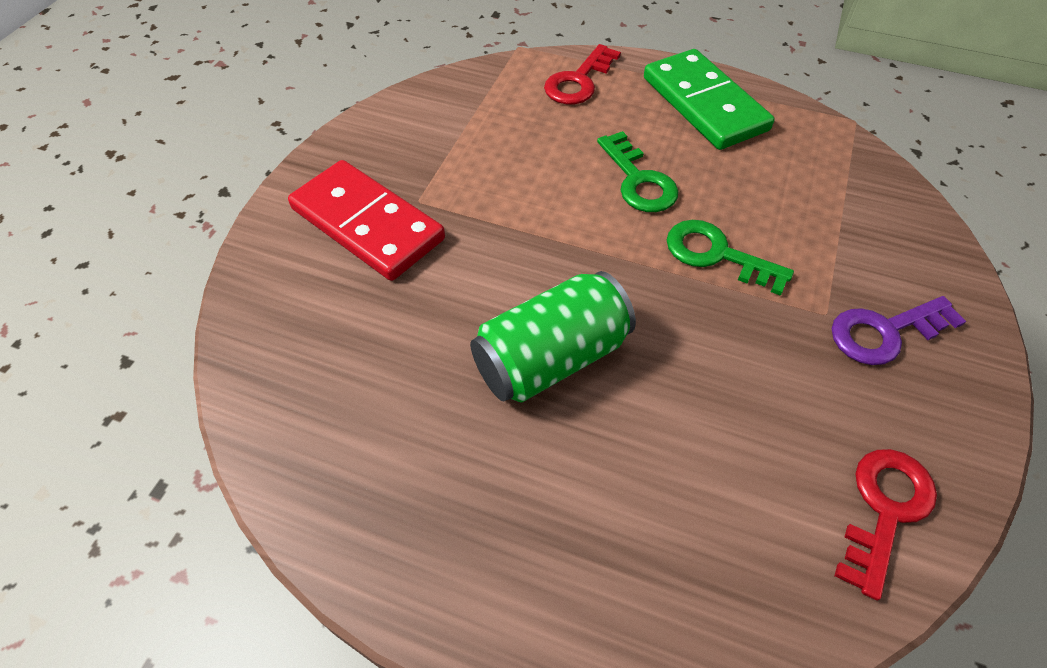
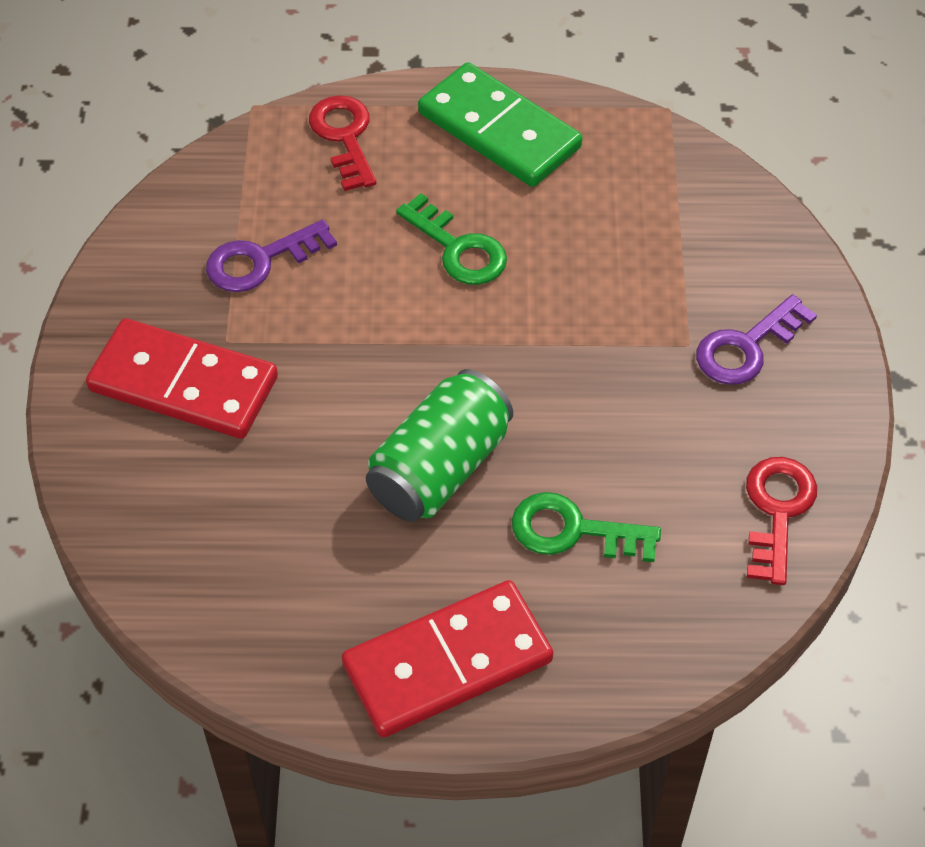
camera: 20 degrees left, 0 degrees up
red key [544,44,621,104] -> red key turned 150 degrees clockwise [309,95,376,191]
green key [667,220,794,296] -> green key moved to [512,492,661,562]
none -> purple key [206,219,337,292]
none -> red domino [342,580,553,738]

